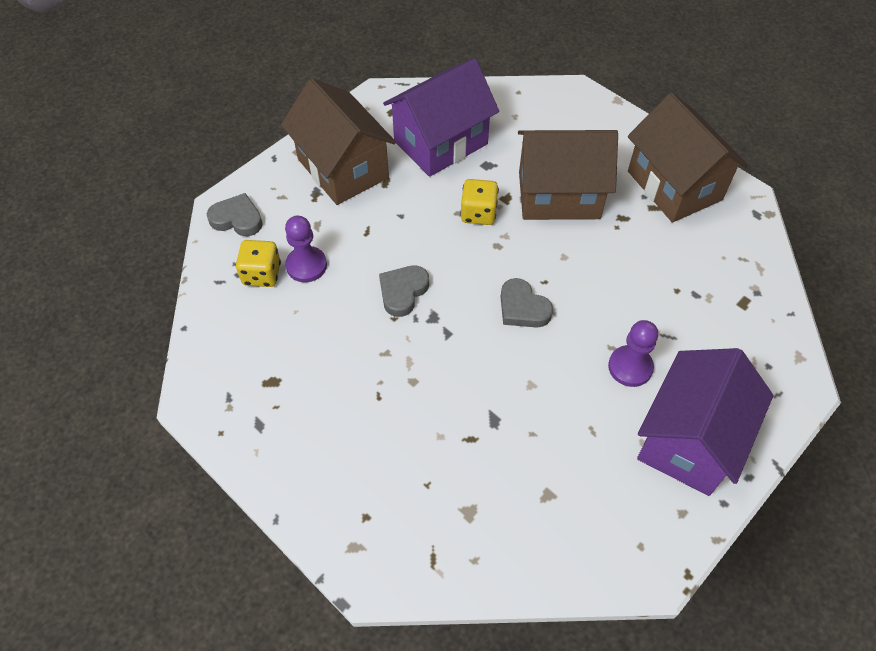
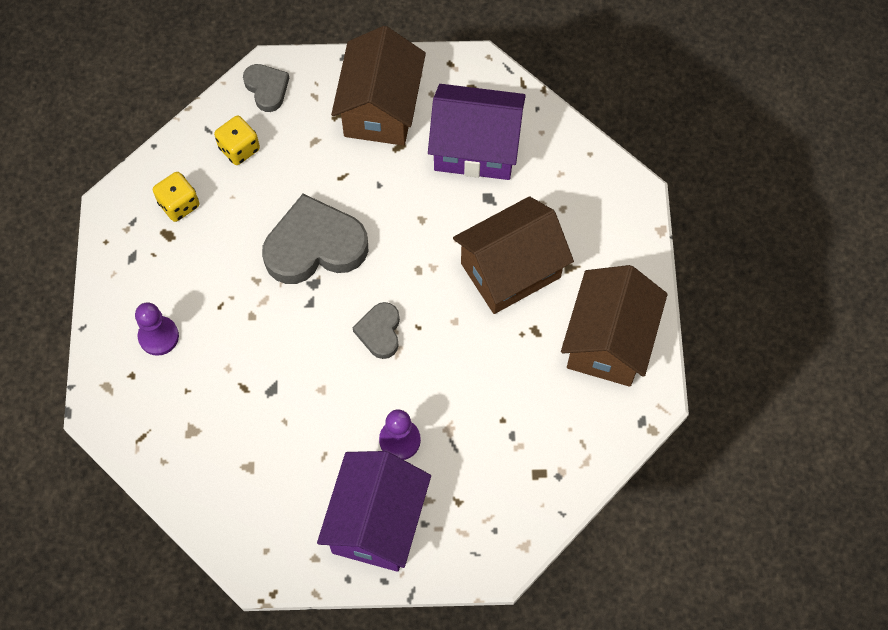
camera: 45 degrees right, 10 degrees up
purple pawn [285,216,327,282] -> purple pawn moved to [135,302,179,356]
grey heart [379,265,429,317] -> grey heart [262,194,368,284], size x1.91
yellow dice [460,179,499,225] -> yellow dice moved to [153,172,199,222]
brown house [518,130,618,220] -> brown house turned 75 degrees counterclockwise [453,196,574,314]
purple house [637,348,773,496] -> purple house turned 60 degrees counterclockwise [317,451,431,572]

